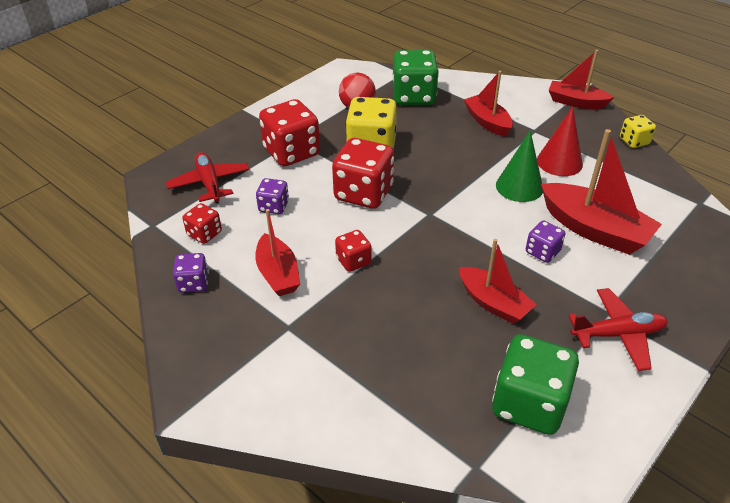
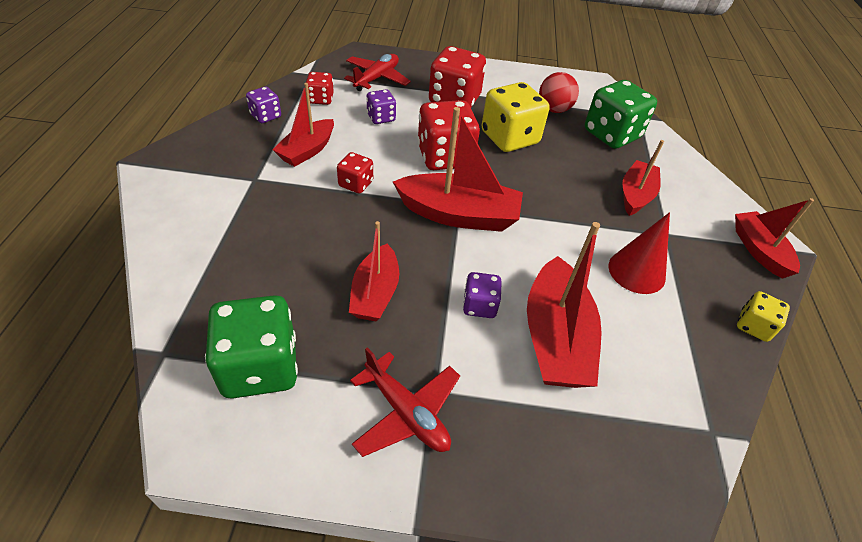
camera: 50 degrees right, 5 degrees up
green cone [496,131,543,202] -> none
none -> red boat [393,107,523,232]

